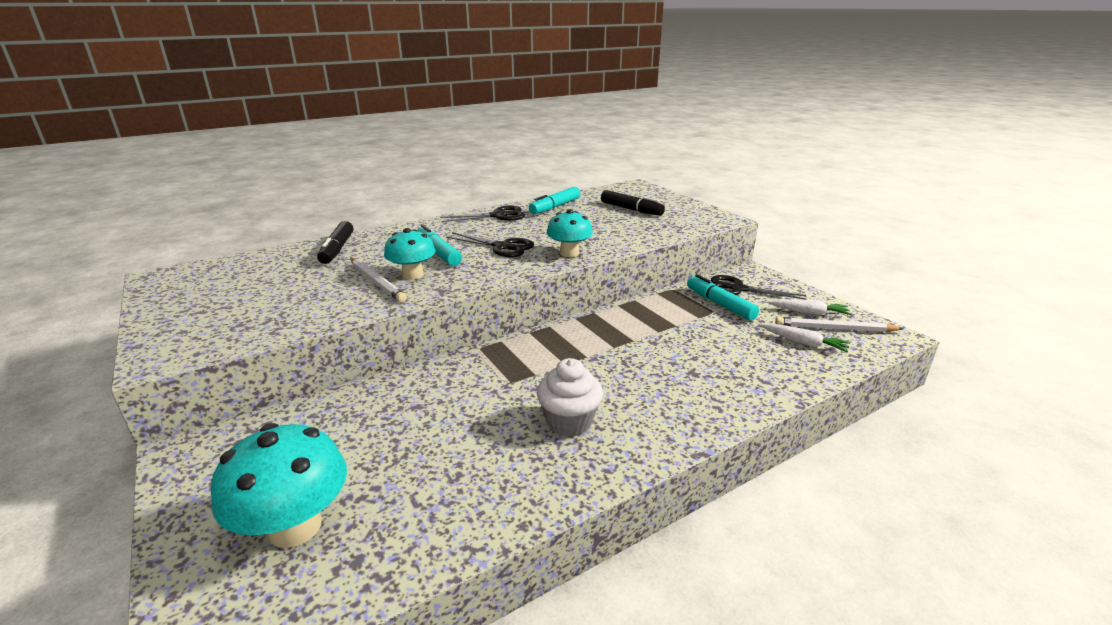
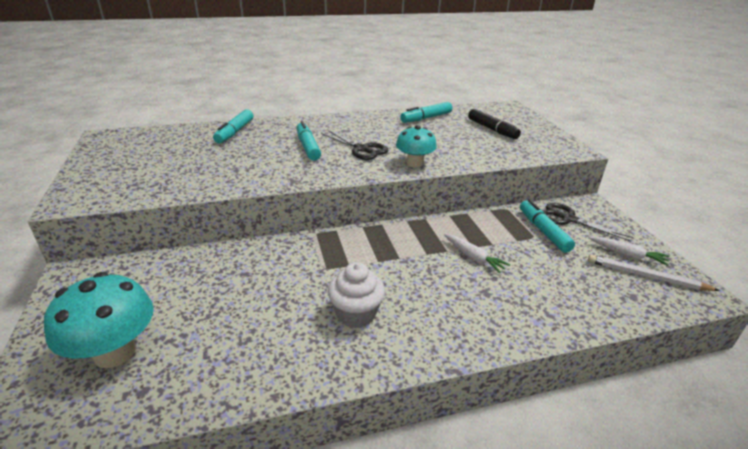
camera: 15 degrees right, 5 degrees up
black marker [317,221,353,264] -> turquoise marker [213,109,253,144]
white pencil [350,258,407,303] -> none
turquoise mushroom [384,228,435,280] -> none
black scissors [440,206,525,222] -> none
white carrot [759,323,851,352] -> white carrot moved to [444,234,510,273]

